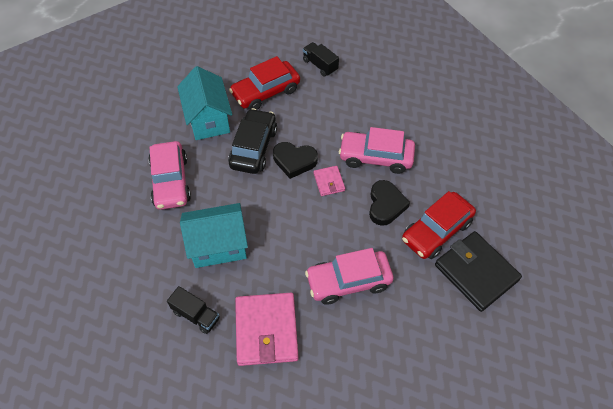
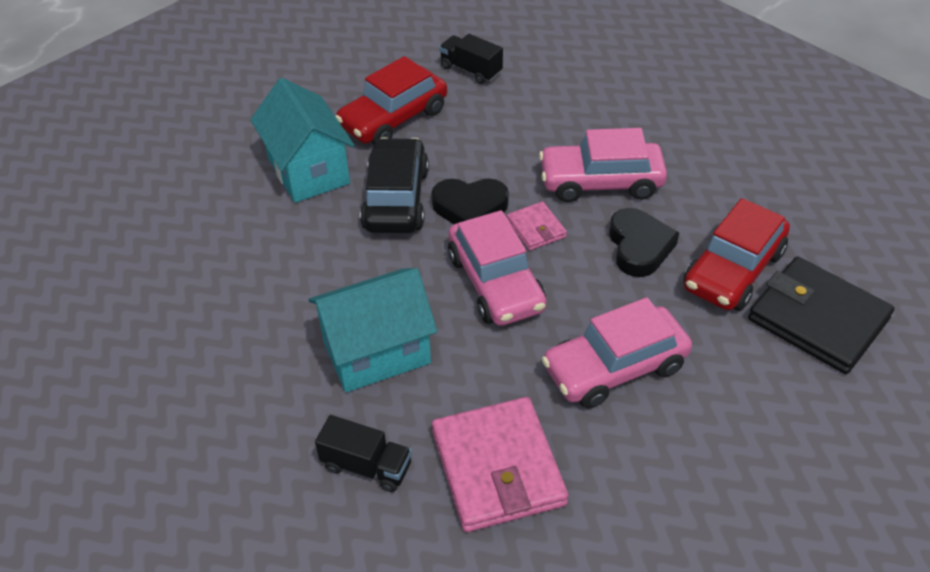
camera: 10 degrees left, 10 degrees down
pink car [148,141,191,210] -> pink car moved to [448,210,547,326]

